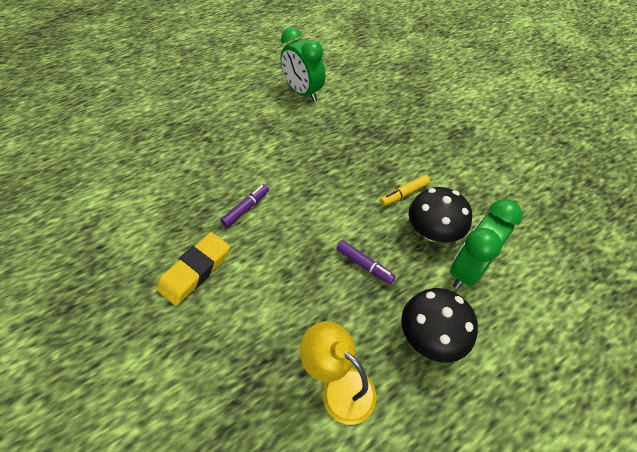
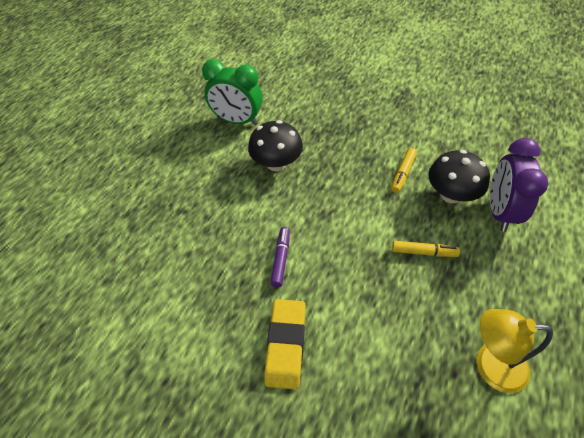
camera: 30 degrees left, 0 degrees up
purple marker [336,240,396,284] -> yellow marker [392,241,460,257]
black mushroom [401,288,478,362] -> black mushroom moved to [248,120,303,171]
green clock [450,199,522,289] -> purple clock [490,138,548,232]

